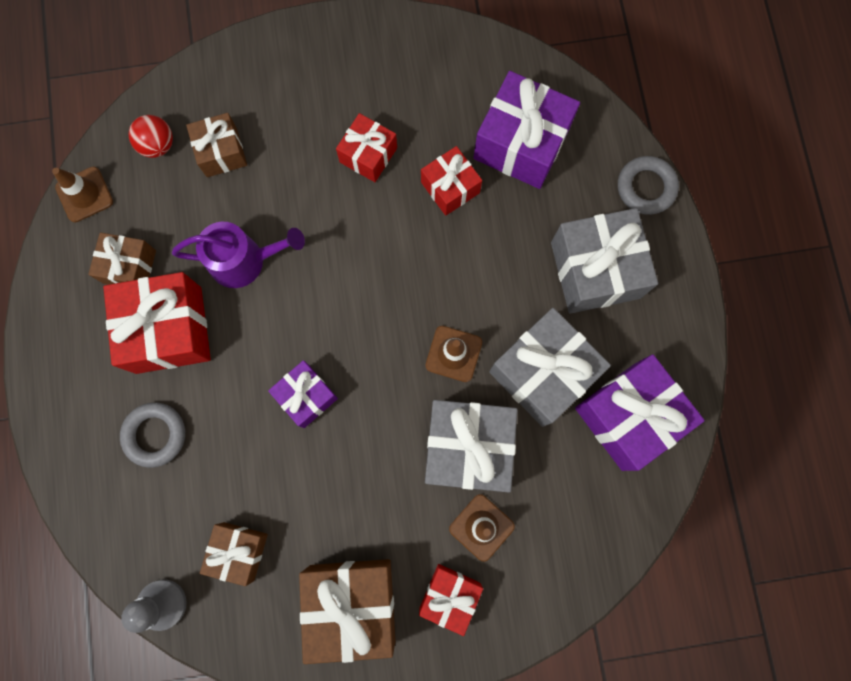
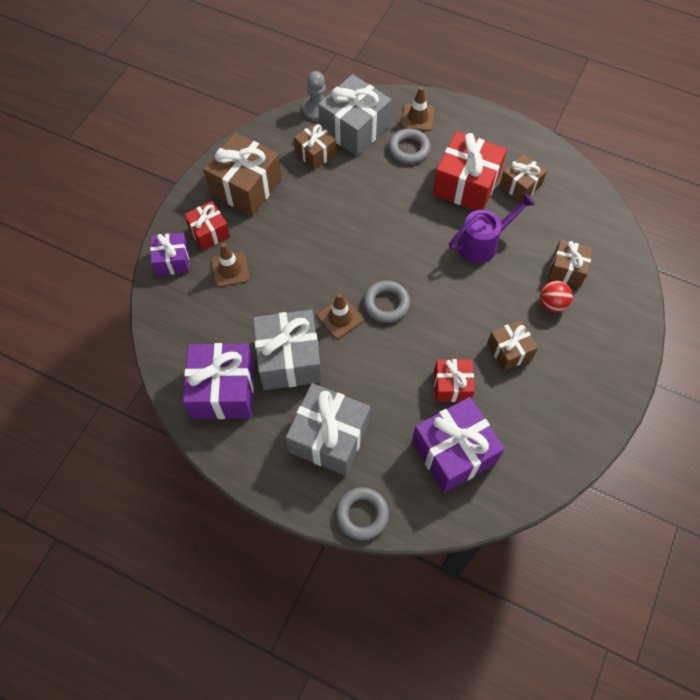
camera: 125 degrees right, 15 degrees down
brown traffic cone [52,167,113,223] -> brown traffic cone moved to [401,87,435,131]
red ball [129,115,173,158] -> red ball moved to [540,281,573,313]
purple watering can [172,222,305,288] -> purple watering can turned 150 degrees counterclockwise [449,193,535,263]
purple gift [268,360,338,428] -> purple gift moved to [150,233,189,276]
red gift [336,113,397,182] -> brown gift [487,320,538,371]
grey gift [425,400,518,492] -> grey gift moved to [318,74,391,156]
none -> grey ring [363,280,410,323]

